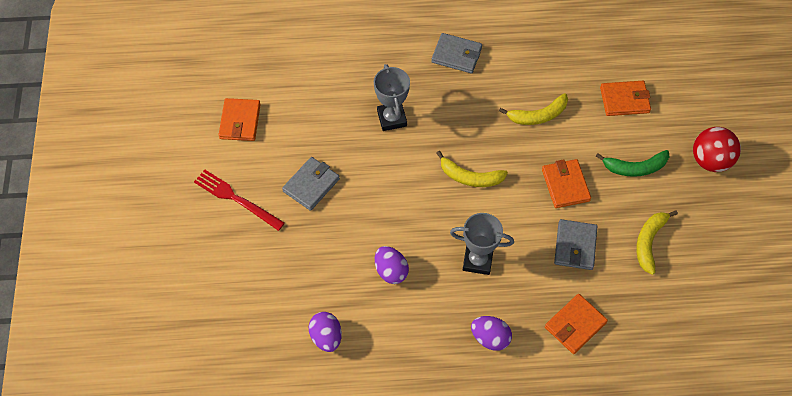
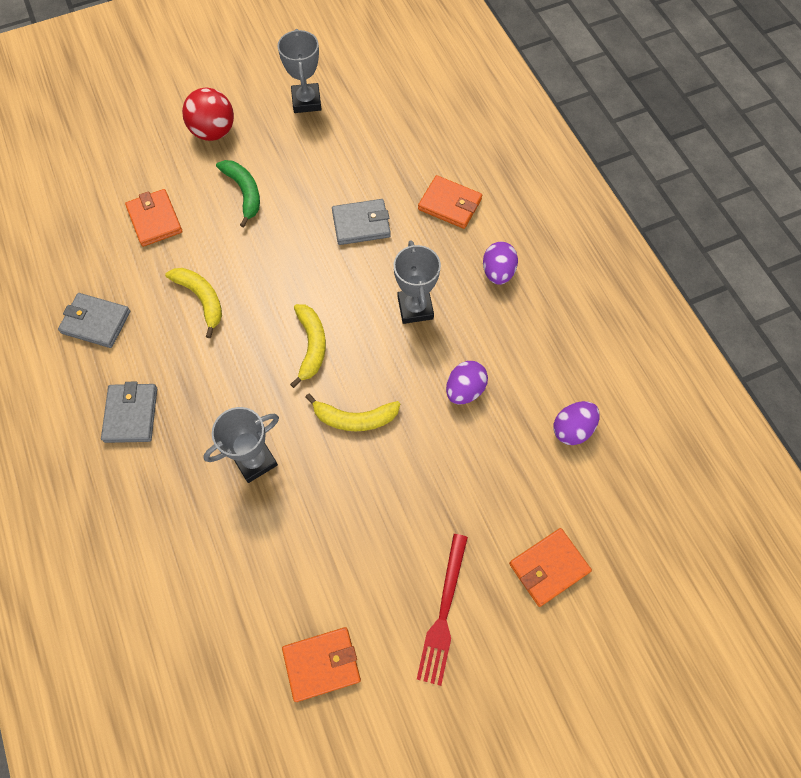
camera: 110 degrees left, 5 degrees up
grey wallet [282,157,340,211] -> grey wallet moved to [58,293,130,348]
orange wallet [542,159,591,208] -> orange wallet moved to [509,528,592,607]
yellow banana [636,210,678,275] -> yellow banana moved to [305,393,400,431]
none -> grey trophy [278,29,322,113]

